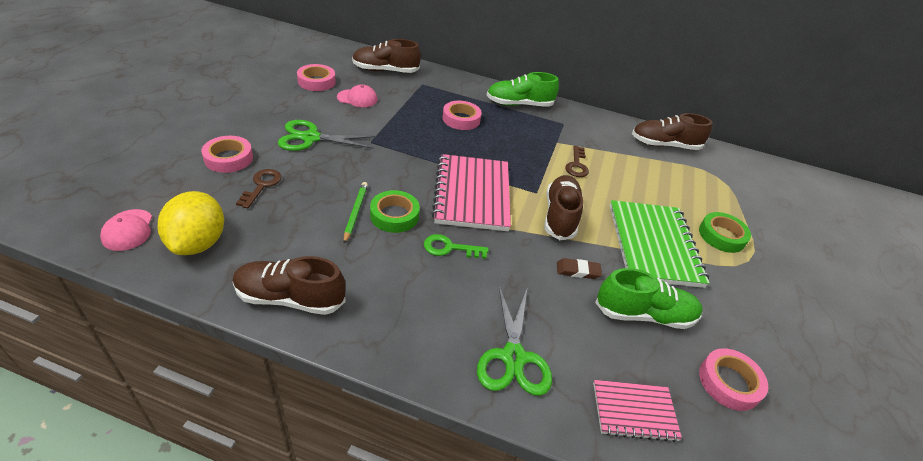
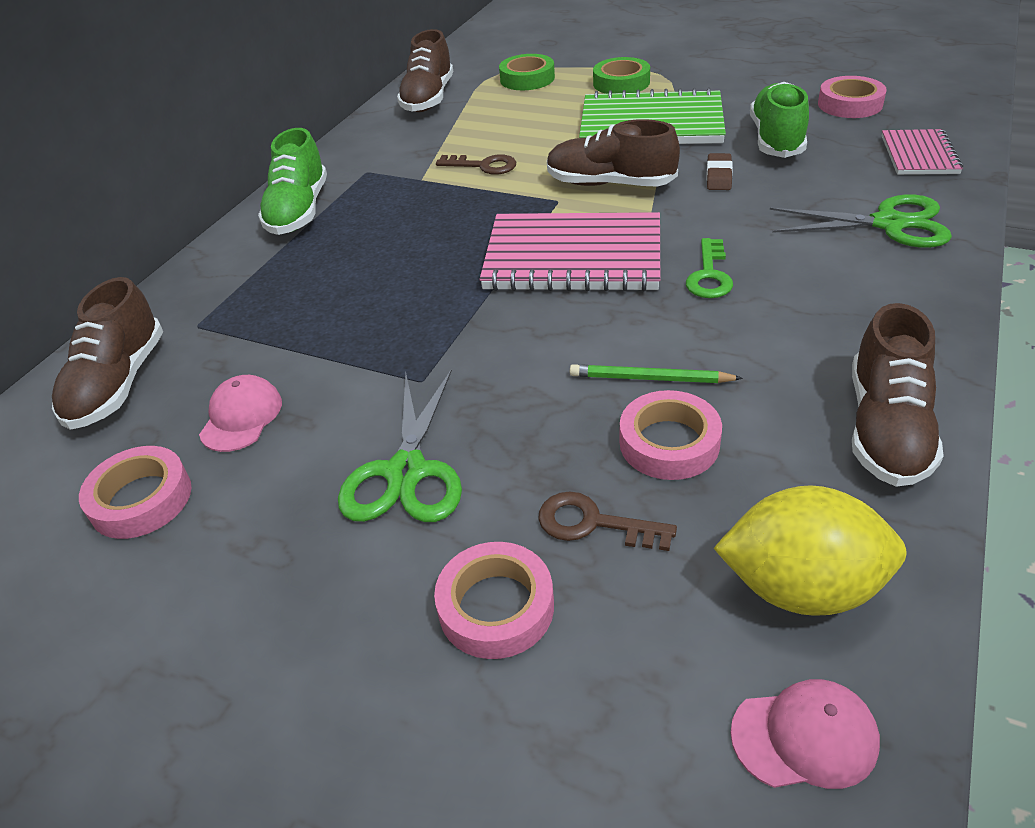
camera: 75 degrees left, 0 degrees up
green tape [370,190,420,233] -> green tape moved to [499,54,555,90]
pink tape [442,101,482,130] -> pink tape moved to [620,390,722,480]

